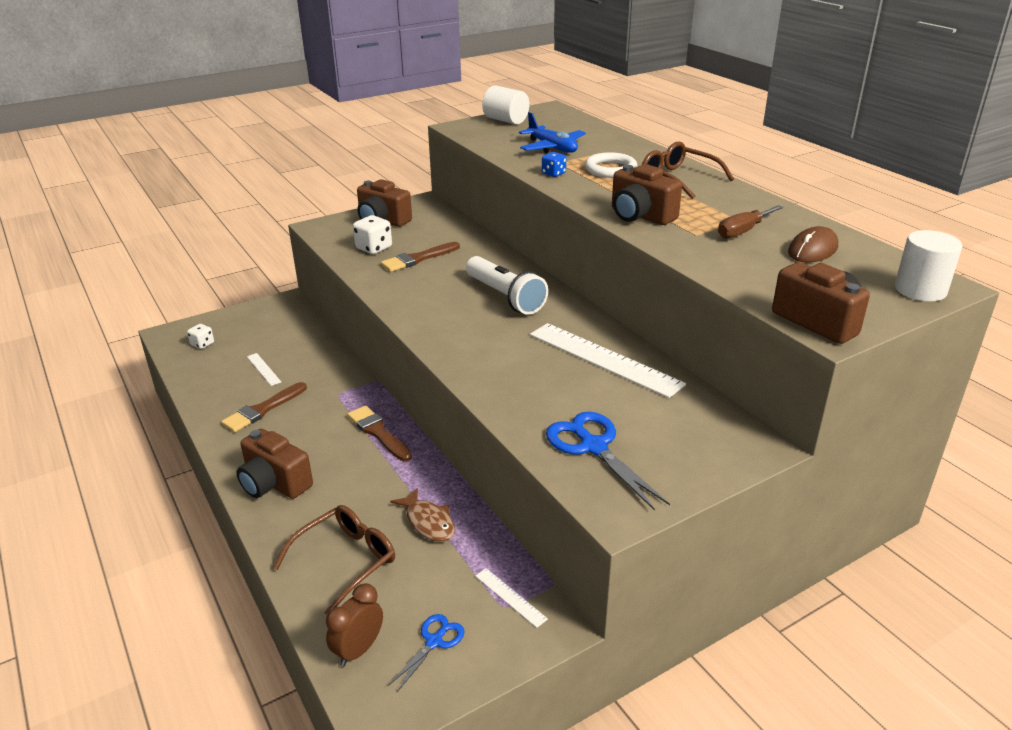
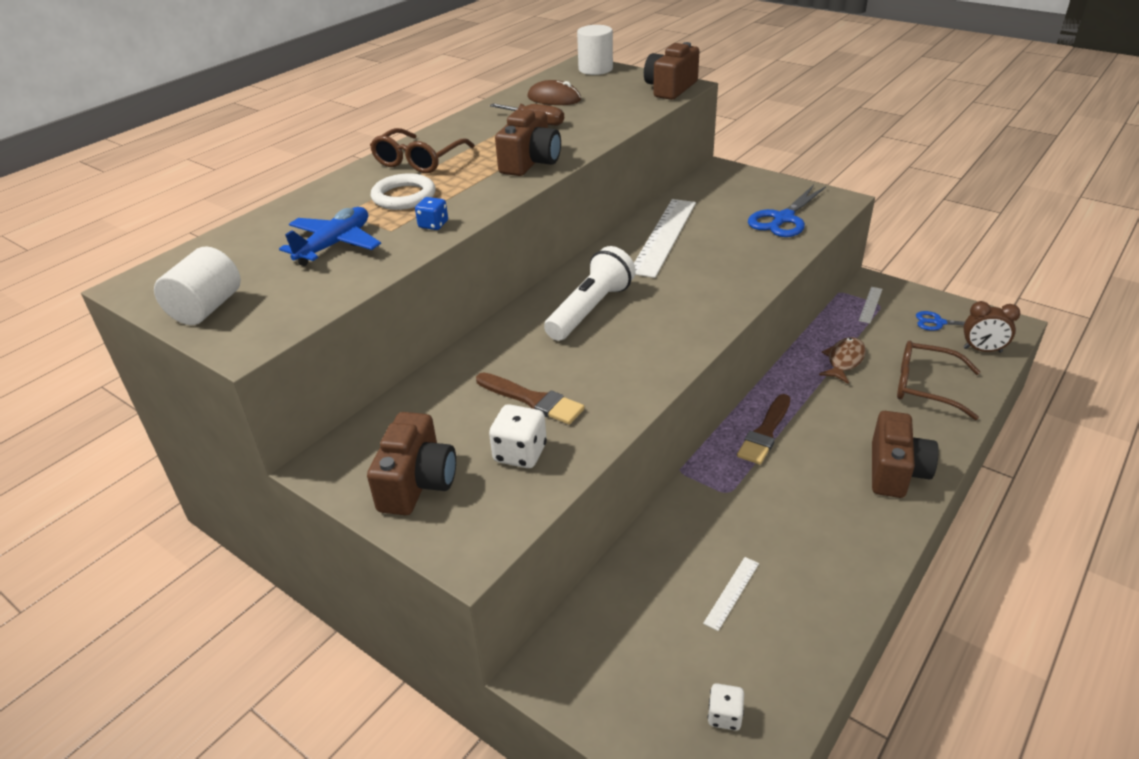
camera: 110 degrees left, 5 degrees up
brown brush [221,382,307,432] -> none

